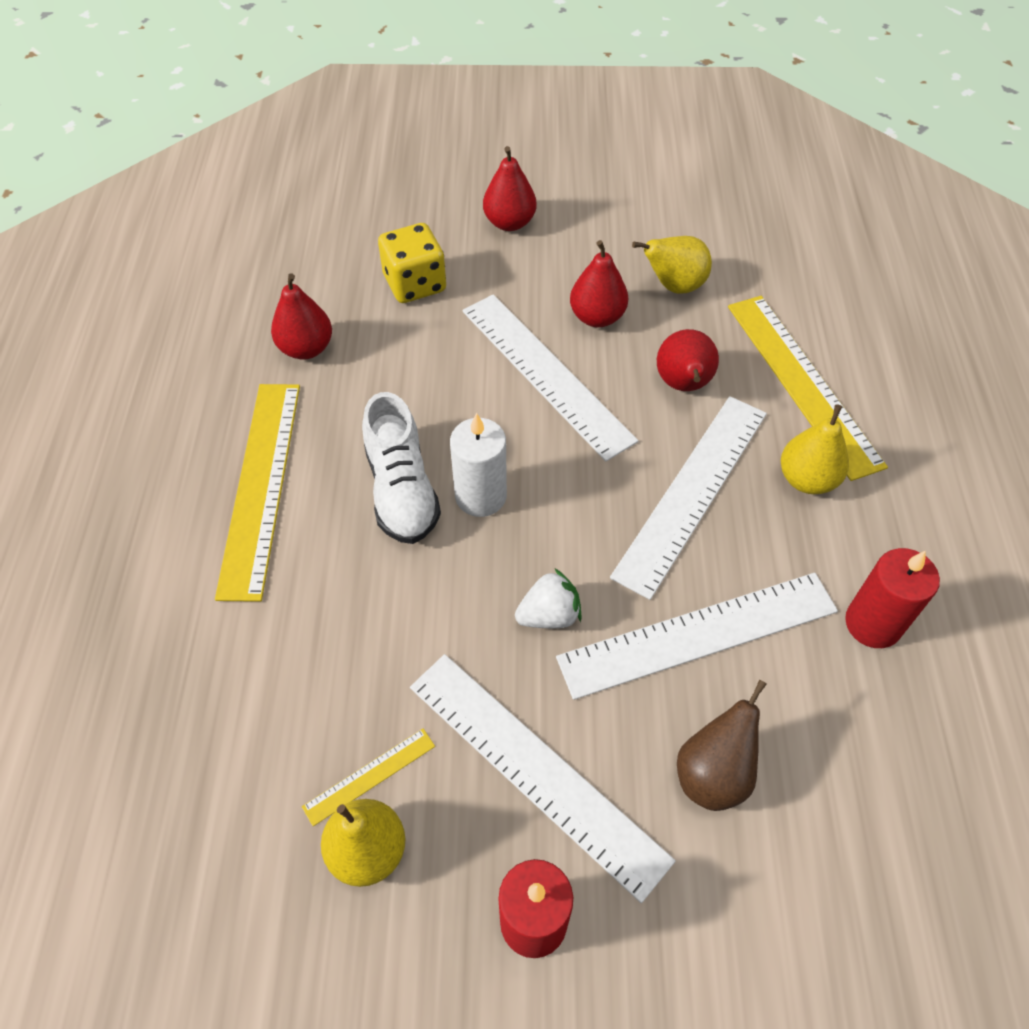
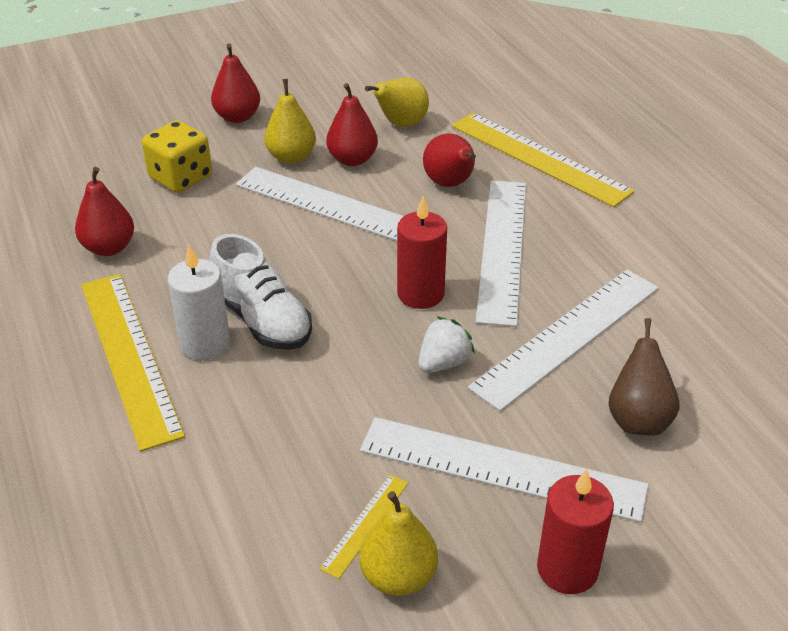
camera: 25 degrees left, 15 degrees down
white candle [450,413,507,517] -> white candle moved to [168,245,230,360]
yellow pear [781,404,849,494] -> yellow pear moved to [264,79,316,164]
red candle [845,548,940,648] -> red candle moved to [397,196,447,309]

